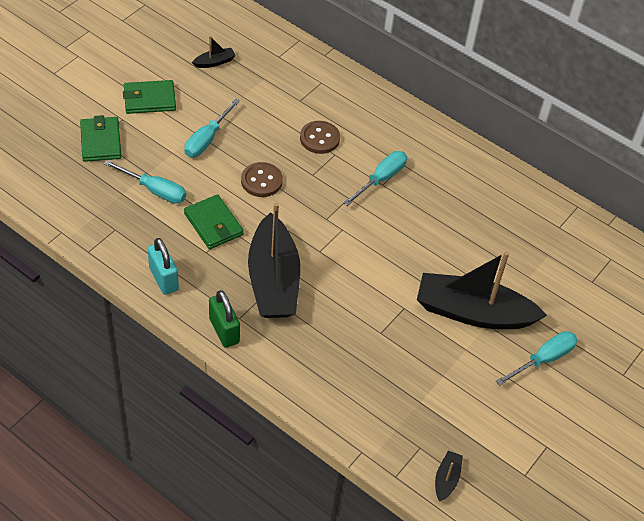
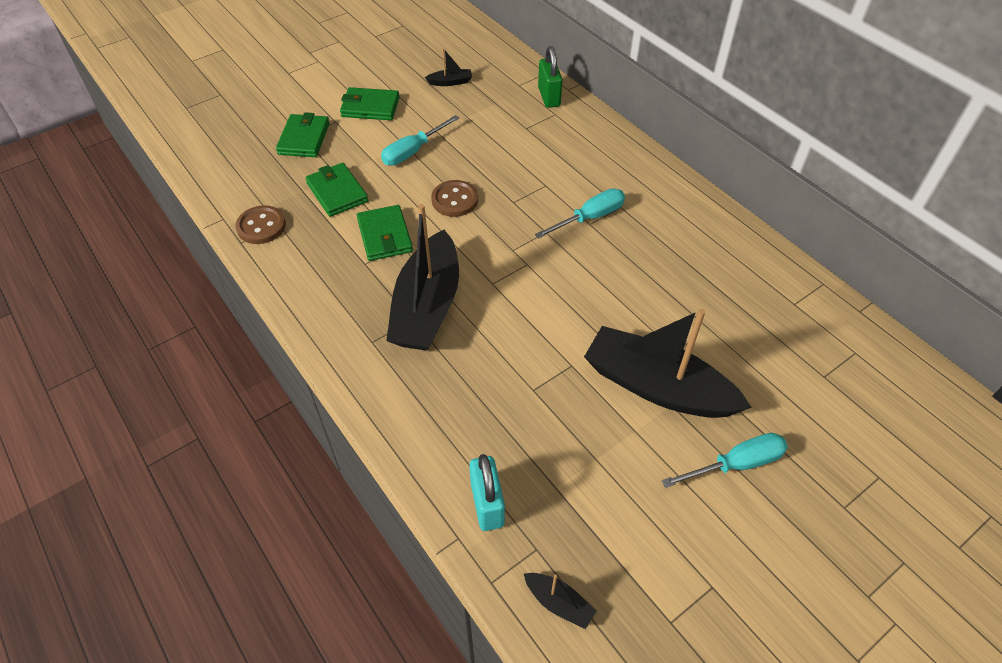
camera: 20 degrees right, 0 degrees up
turquoise screwdriver [104,160,186,204] -> green wallet [305,163,368,217]
turquoise padlock [148,238,179,295] -> turquoise padlock moved to [469,454,505,531]
green padlock [209,290,240,348] -> green padlock moved to [538,46,563,108]
brown button [300,121,340,154] -> brown button moved to [235,205,286,244]
black boat [435,451,463,502] -> black boat turned 90 degrees clockwise [524,573,597,629]

